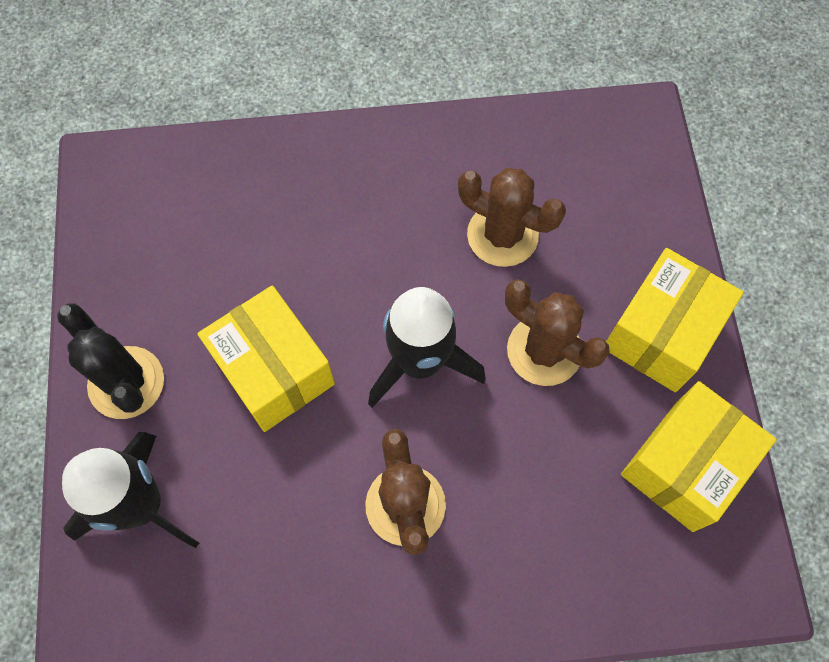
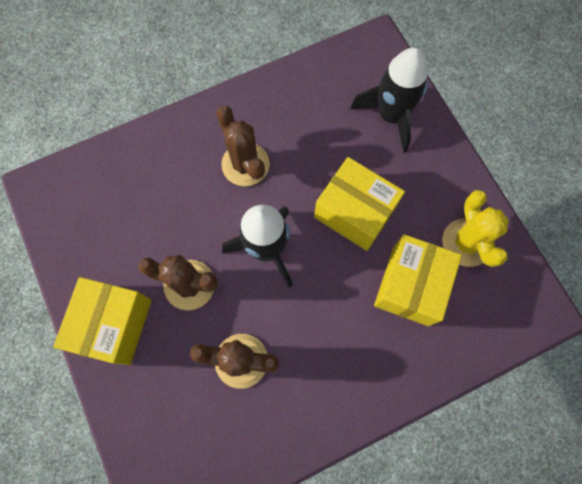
camera: 160 degrees right, 5 degrees up
black cactus [57,304,164,419] -> none
yellow box [621,381,777,532] -> yellow box moved to [374,234,462,326]
none -> yellow cactus [442,190,509,267]

